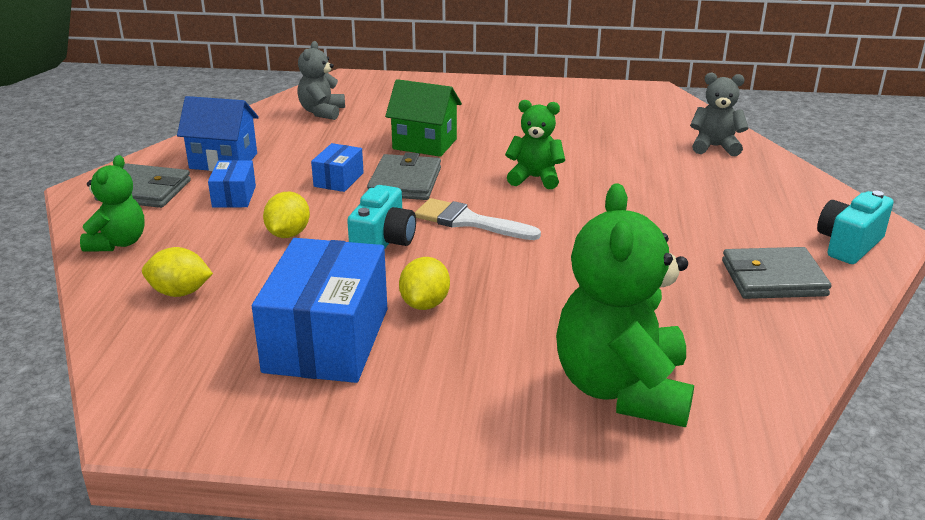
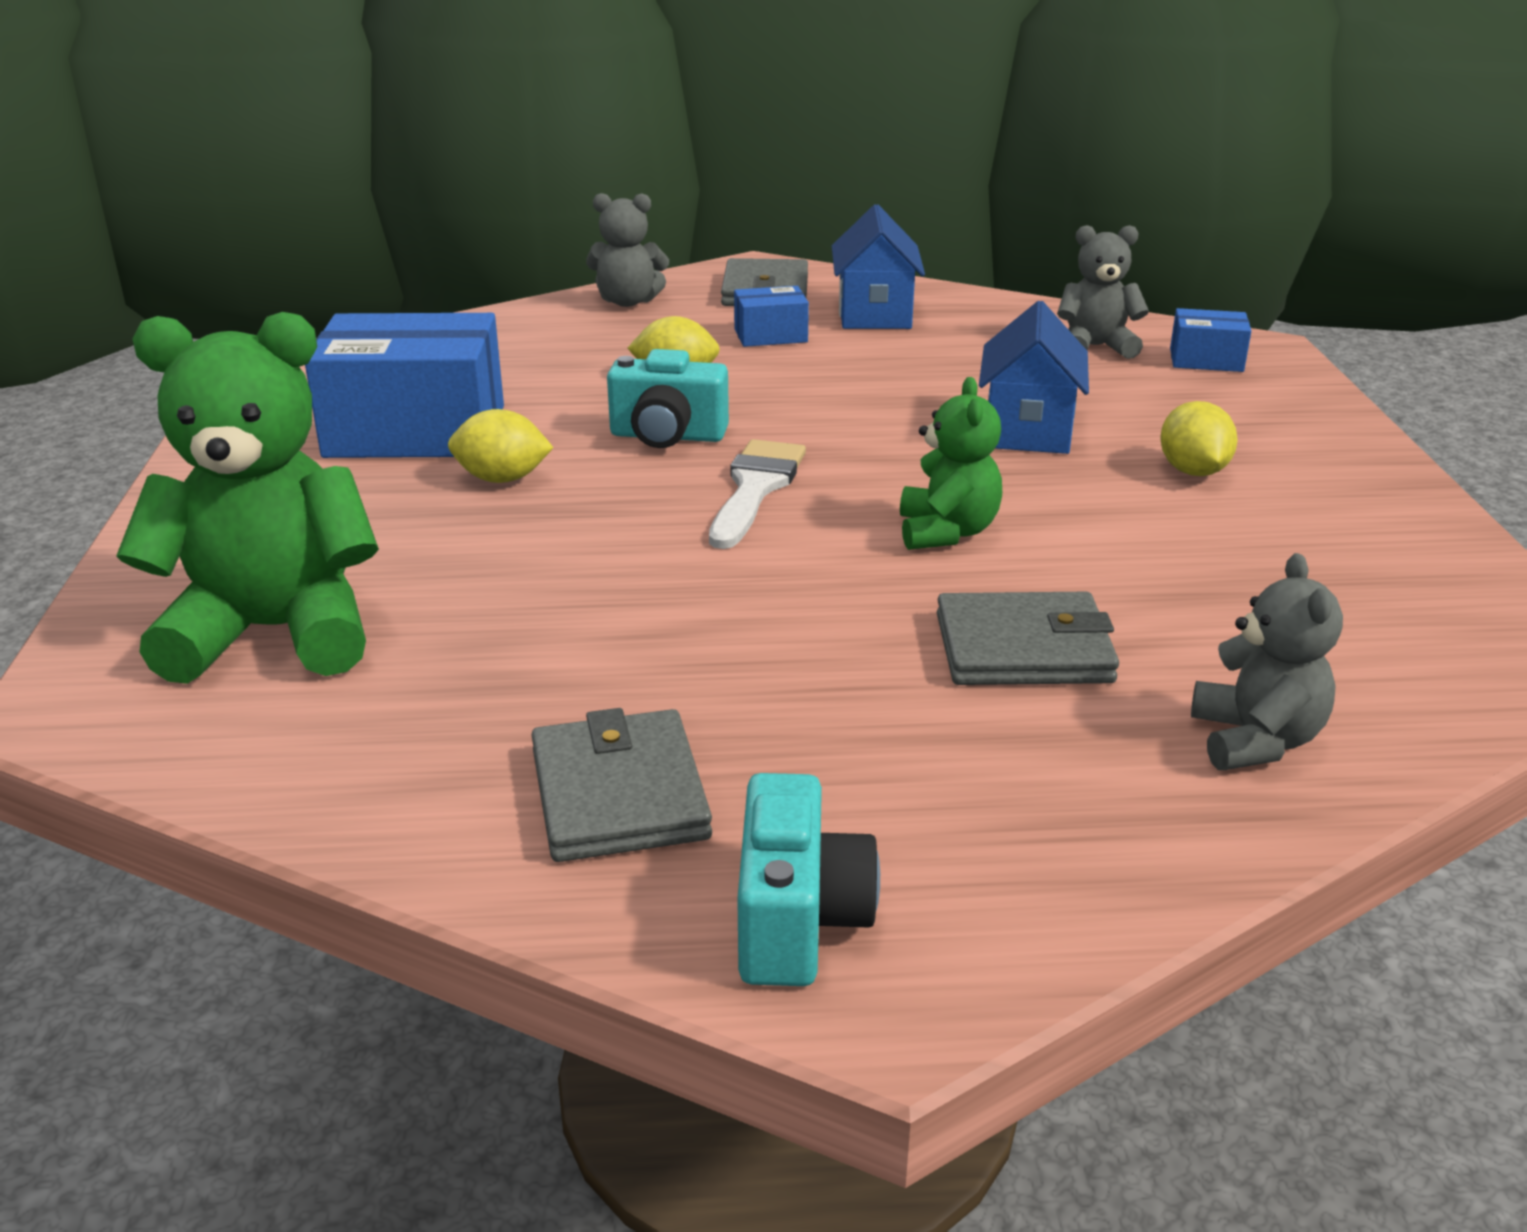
camera: 80 degrees right, 0 degrees up
green teddy bear [80,155,145,252] -> grey teddy bear [586,193,669,307]
yellow lemon [142,247,213,297] -> yellow lemon moved to [1160,401,1237,476]
blue box [311,143,364,192] -> blue box moved to [1170,308,1251,372]
grey wallet [367,152,441,200] -> grey wallet moved to [937,592,1119,685]
green house [385,79,462,157] -> blue house [979,301,1089,454]
turquoise camera [817,191,893,264] -> turquoise camera turned 60 degrees clockwise [737,773,880,986]

